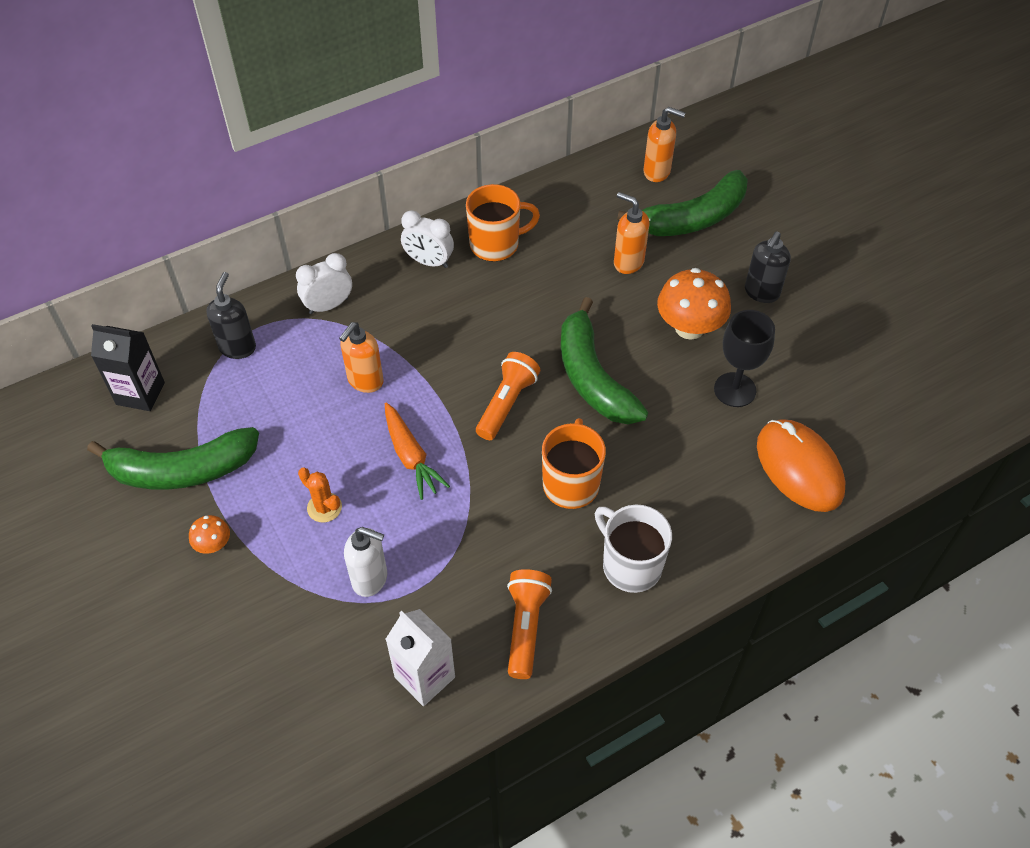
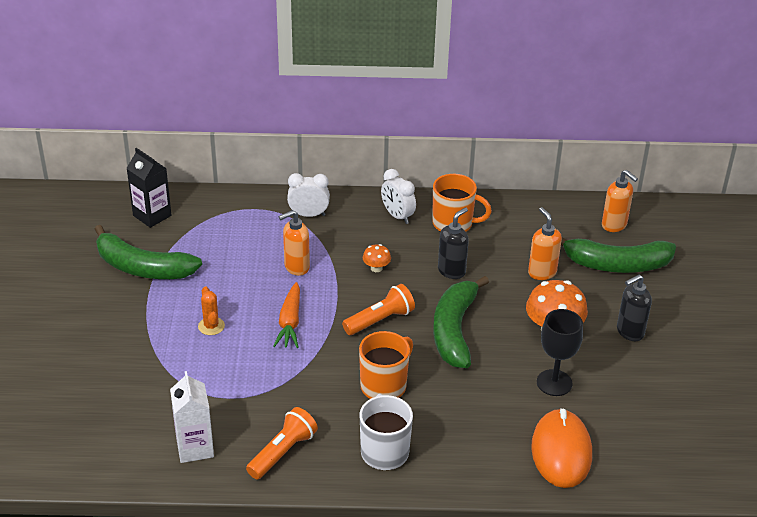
camera: 30 degrees right, 15 degrees down
orange mushroom [189,515,230,554] -> orange mushroom moved to [363,244,391,272]
black soap dispenser [206,272,256,359] -> black soap dispenser moved to [438,207,469,279]
white soap dispenser [344,527,387,597] -> none

